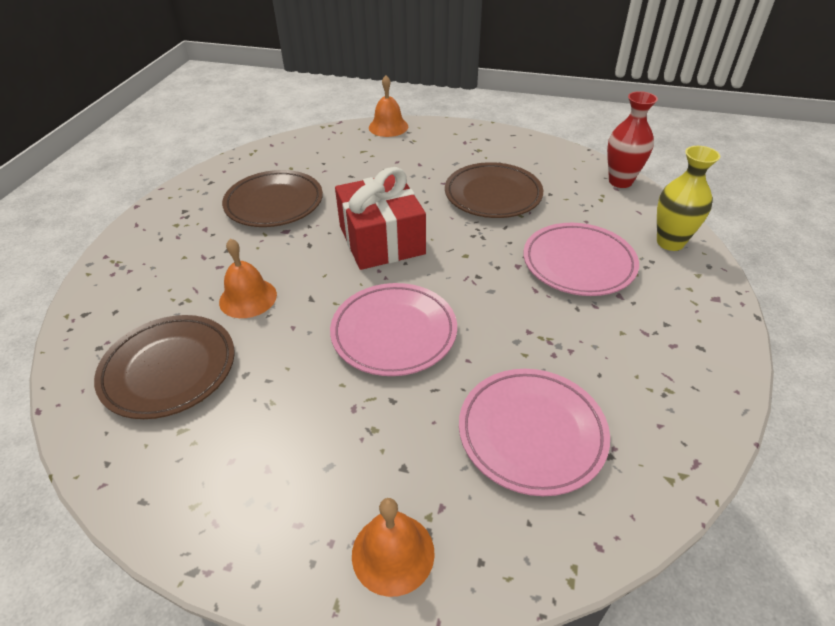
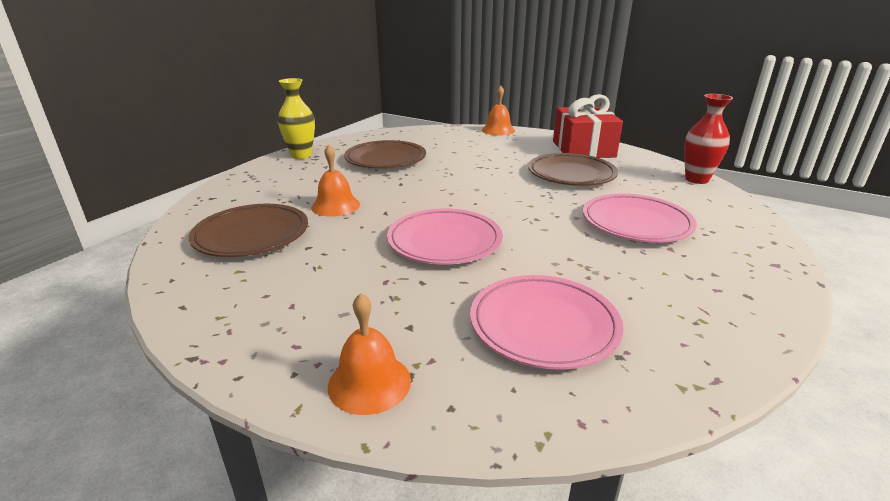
camera: 15 degrees right, 15 degrees down
red gift [335,167,426,270] -> red gift moved to [553,94,623,158]
yellow vase [657,146,720,251] -> yellow vase moved to [278,78,315,159]

